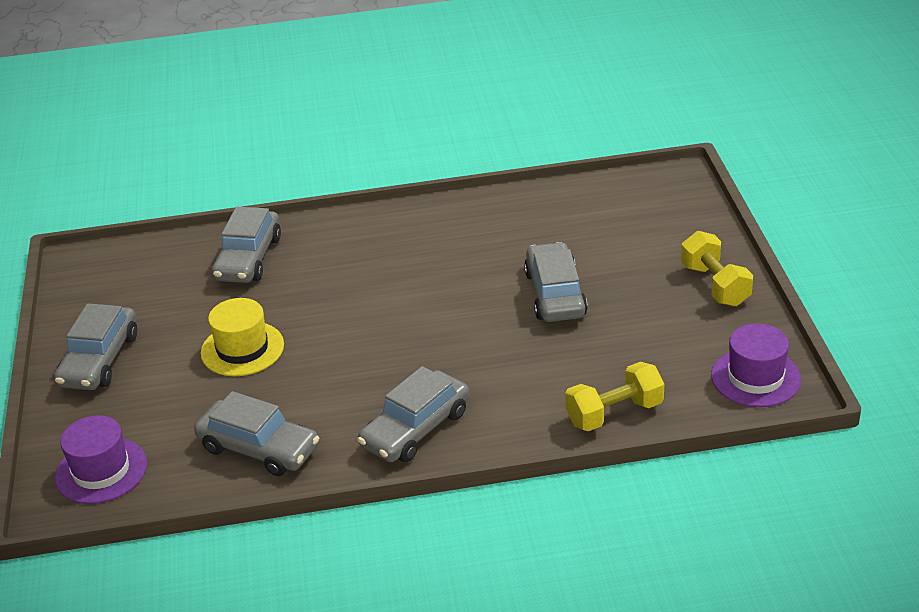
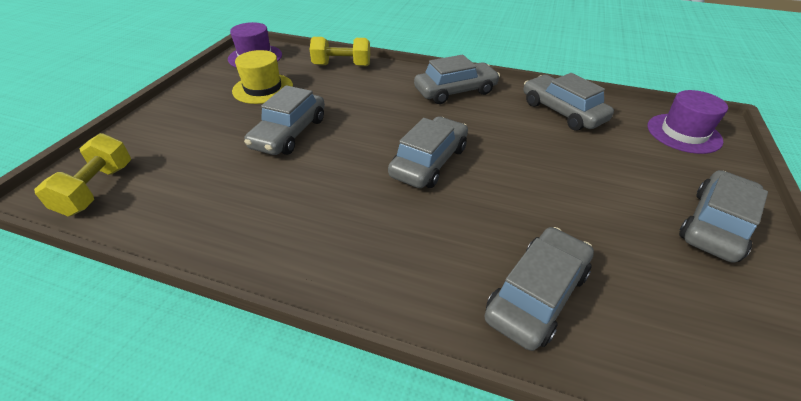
camera: 155 degrees left, 5 degrees up
yellow hat [201,298,284,376] -> yellow hat moved to [232,50,293,104]
yellow dumbbell [681,231,753,307] -> yellow dumbbell moved to [34,133,131,216]
none -> grey car [388,116,468,188]

